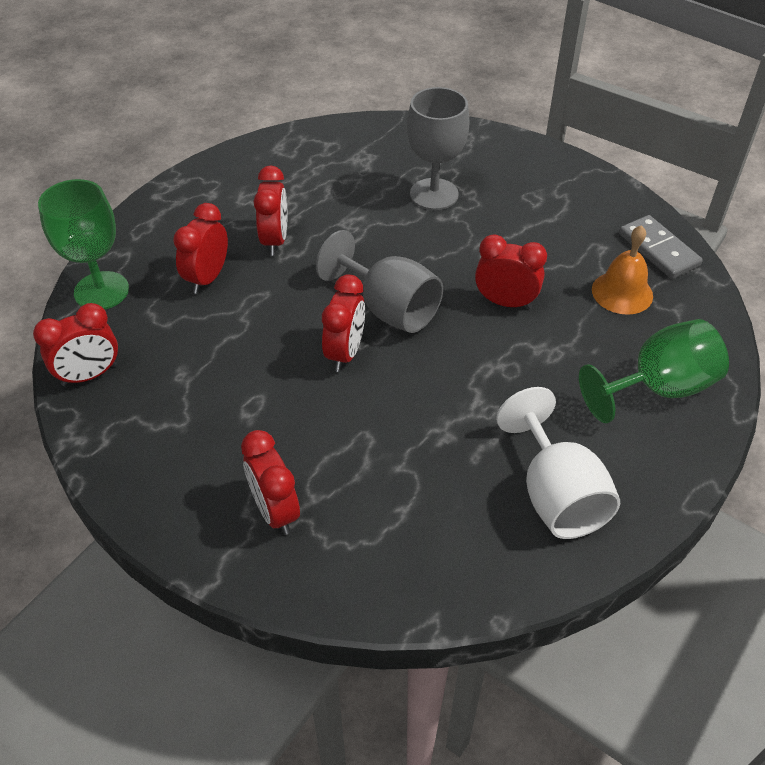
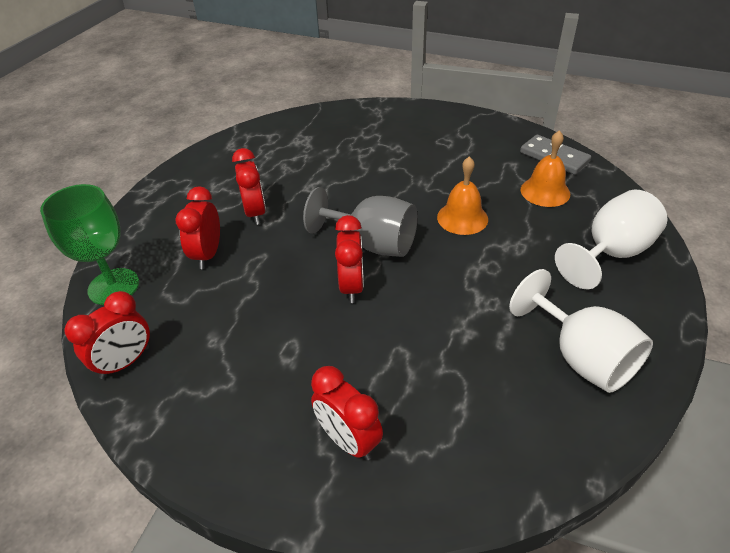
camera: 15 degrees left, 5 degrees down
grey goblet [407,87,470,210] -> none
red clock [475,234,547,309] -> orange bell [437,156,488,235]
green goblet [579,319,729,423] -> white goblet [555,190,668,289]

